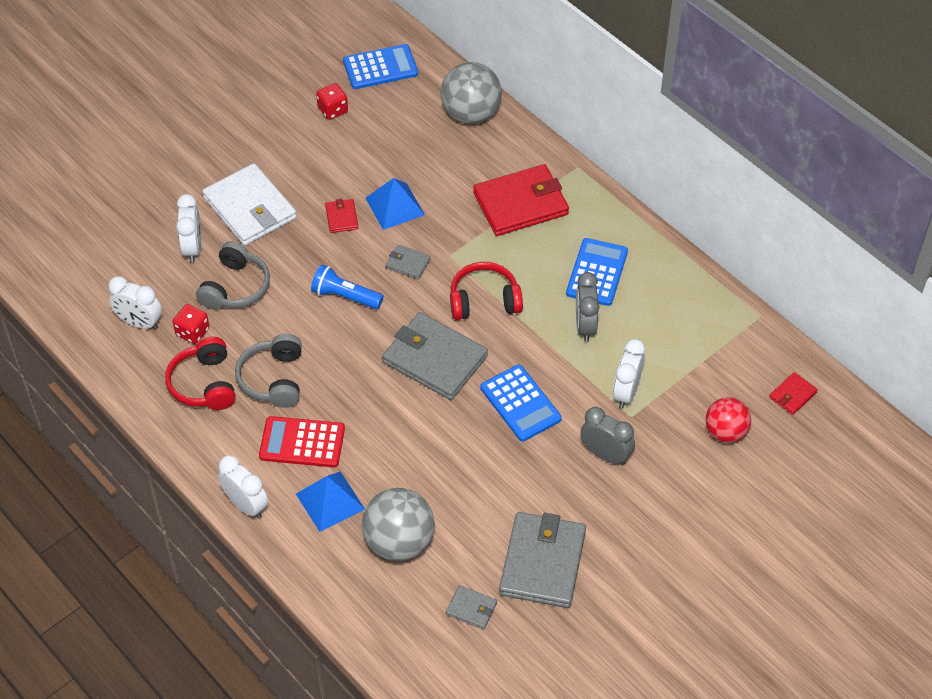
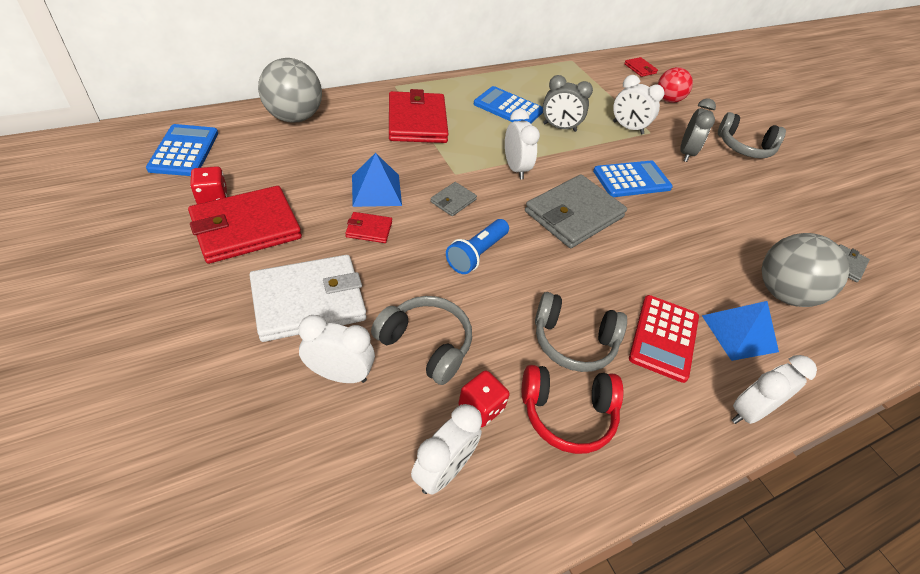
camera: 80 degrees left, 5 degrees down
red headphones [450,262,523,320] -> white clock [505,109,540,179]
grey wallet [499,512,586,608] -> none
grey clock [580,407,635,465] -> grey clock turned 150 degrees clockwise [680,98,716,162]
none -> red wallet [188,186,302,264]
none -> grey headphones [718,112,786,158]

